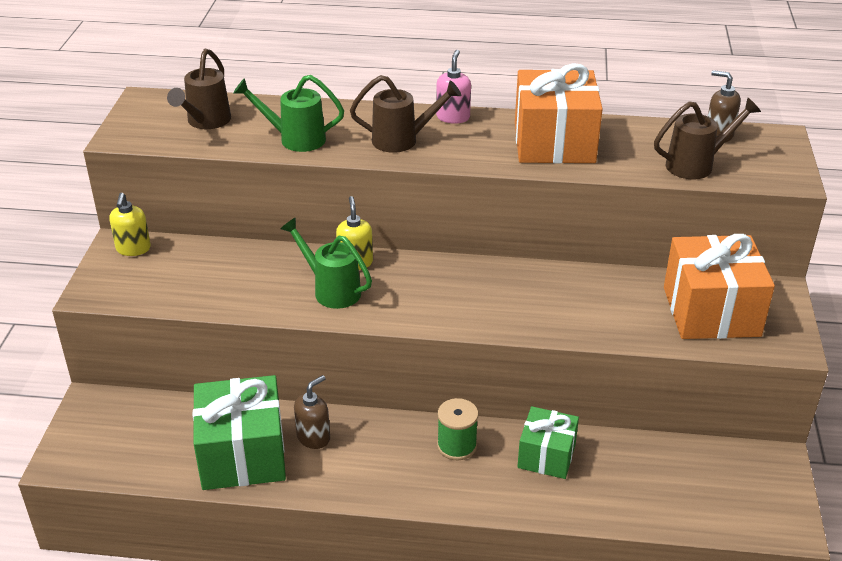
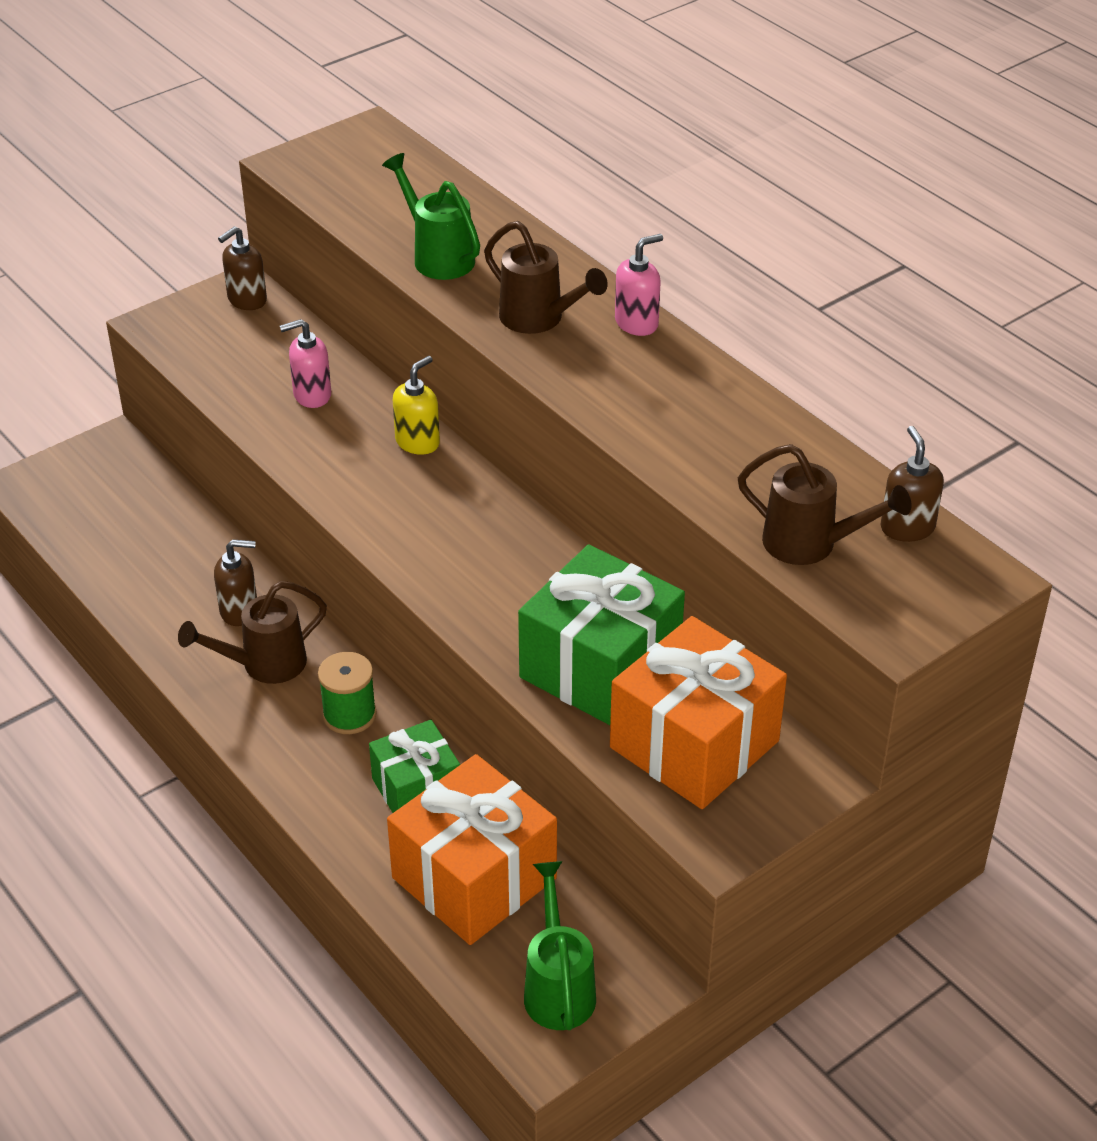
camera: 45 degrees right, 5 degrees up
yellow soap dispenser [109,193,151,256] -> brown soap dispenser [218,226,267,310]
brown watering can [167,49,231,129] -> brown watering can moved to [178,581,327,684]
green gift [193,375,286,490] -> green gift moved to [518,544,685,725]
green watering can [280,217,372,309] -> green watering can moved to [524,861,596,1030]
orange gift [515,63,603,163] -> orange gift moved to [387,754,557,945]
none -> pink soap dispenser [280,319,331,408]

